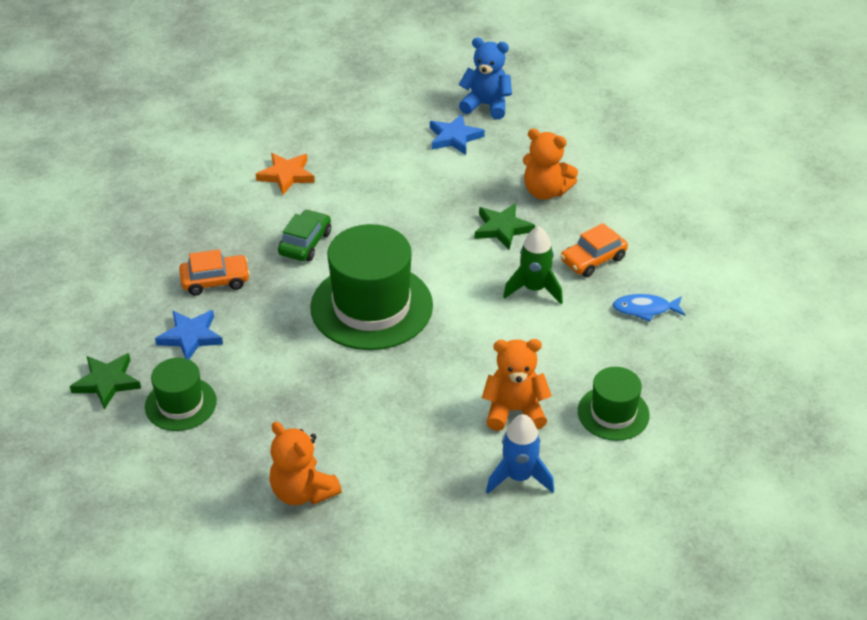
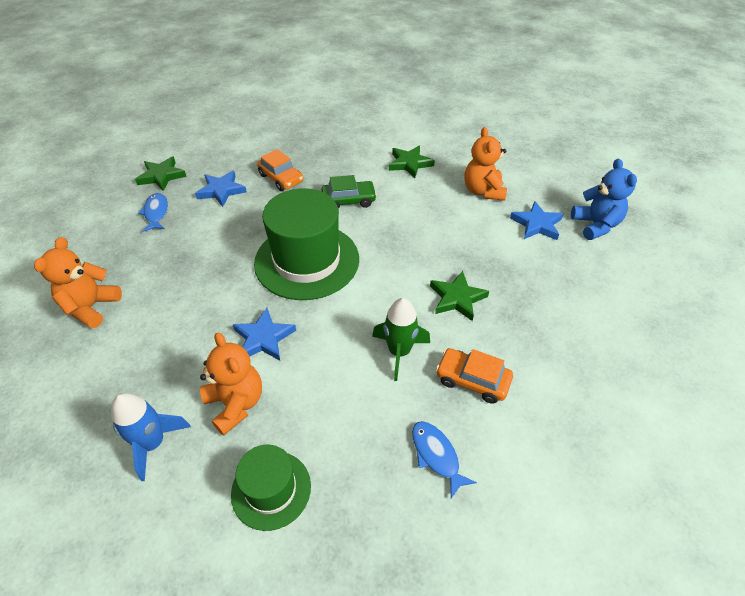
camera: 60 degrees right, 5 degrees up
green hat [145,358,217,431] -> blue fish [138,193,168,232]
orange star [256,153,315,195] -> green star [389,145,435,178]
orange teddy bear [523,128,578,200] -> orange teddy bear moved to [465,127,507,201]
none -> blue star [233,308,296,361]

